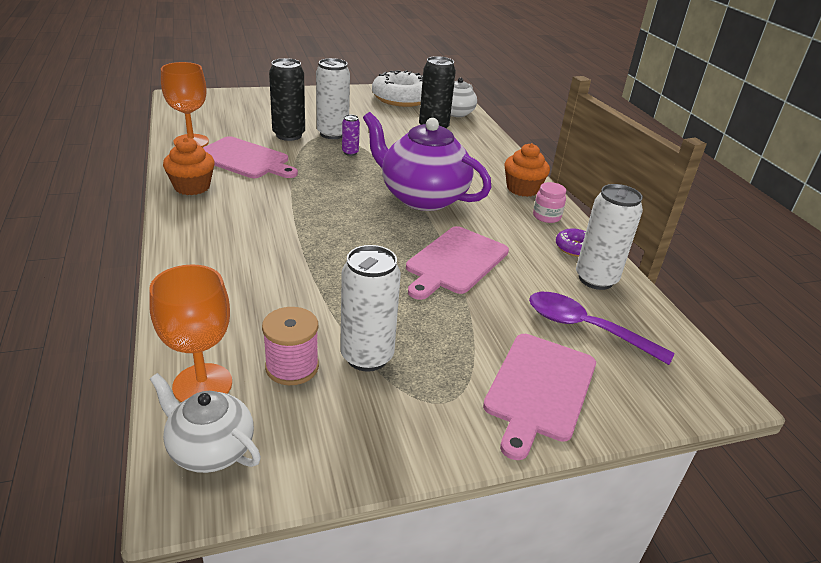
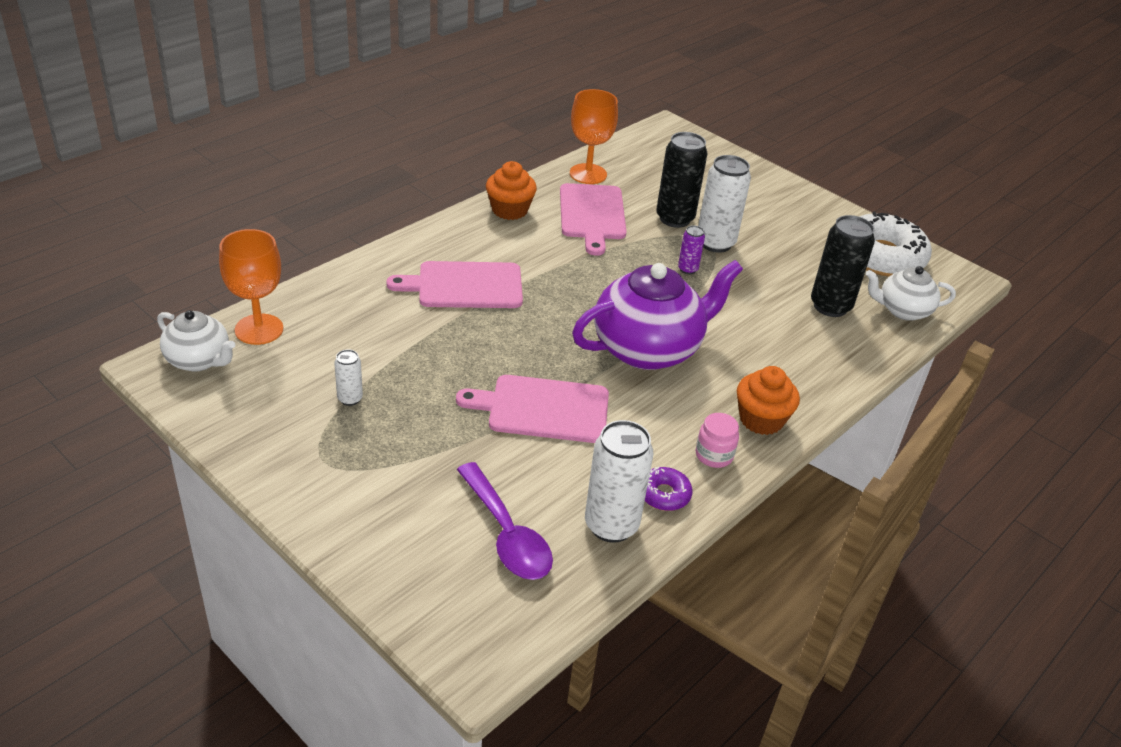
camera: 60 degrees right, 5 degrees up
white teapot [150,373,261,473] -> white teapot turned 120 degrees clockwise [157,310,235,372]
pink spool [262,307,319,385] -> none
white can [340,245,401,372] -> white can [334,349,363,406], size x0.50
purple teapot [363,112,492,211] -> purple teapot turned 60 degrees clockwise [572,260,743,370]
pink cutting board [483,334,596,460] -> pink cutting board moved to [386,261,523,308]
purple spoon [529,292,674,365] -> purple spoon turned 150 degrees clockwise [457,462,553,580]

